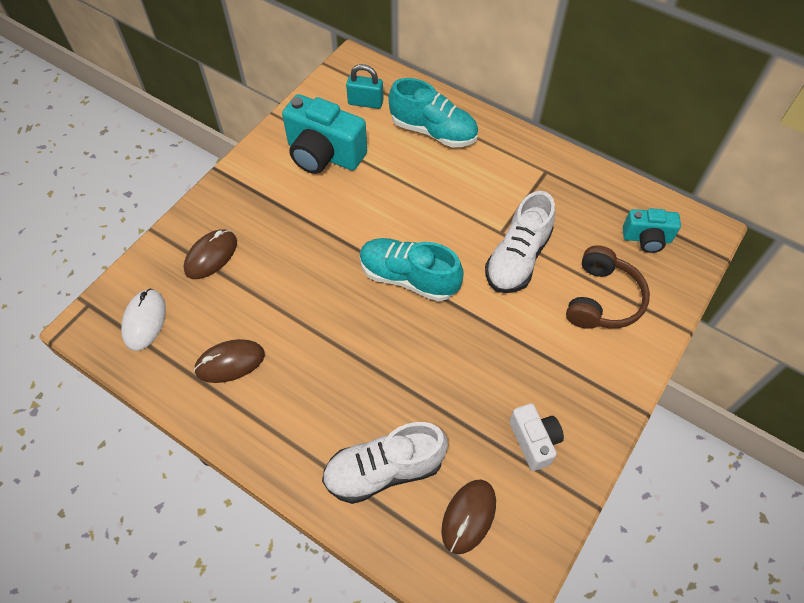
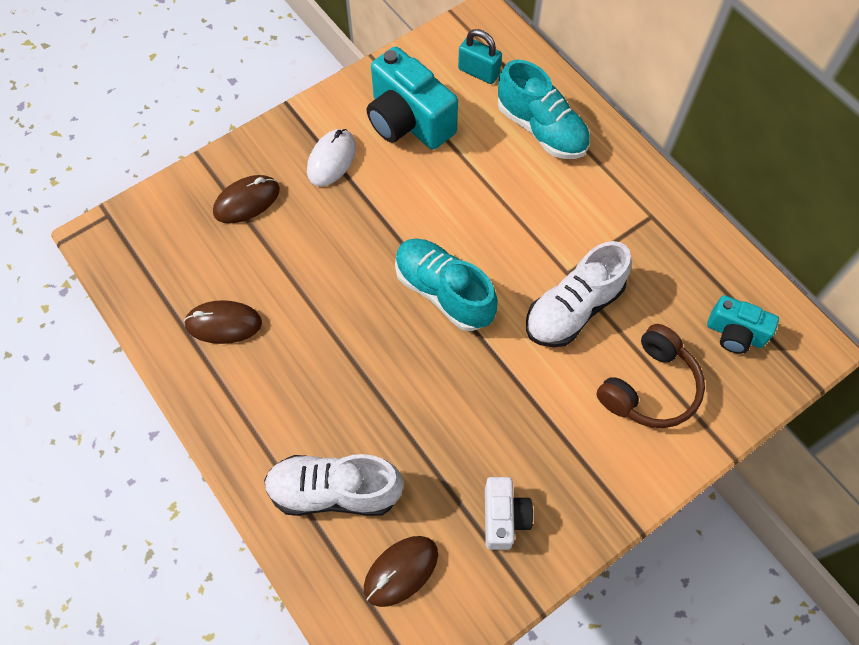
camera: 20 degrees right, 5 degrees up
white mouse [121,289,166,351] -> white mouse moved to [307,129,356,187]

